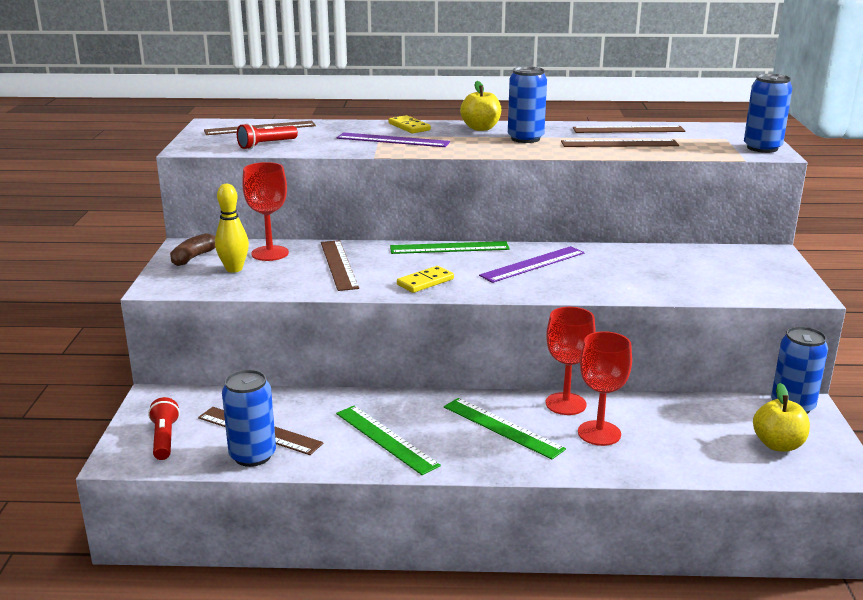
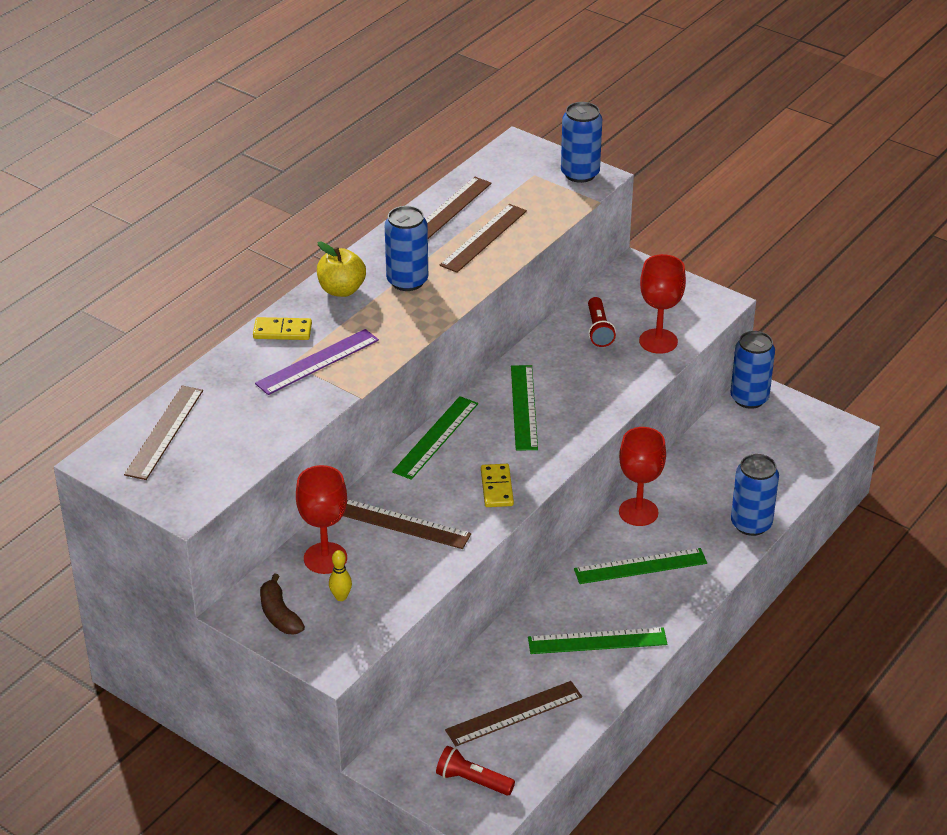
camera: 55 degrees left, 15 degrees up
yellow bowling pin [215,184,249,273] -> yellow bowling pin [329,550,352,601], size x0.61
blue can [222,370,276,467] -> blue can moved to [731,454,779,536]
red flashlight [237,123,298,149] -> red flashlight moved to [588,297,616,347]
purple ruler [479,246,585,283] -> green ruler [511,365,538,451]
red goblet [578,331,632,446] -> red goblet moved to [639,254,686,354]
yellow apple [753,383,810,452] -> none

